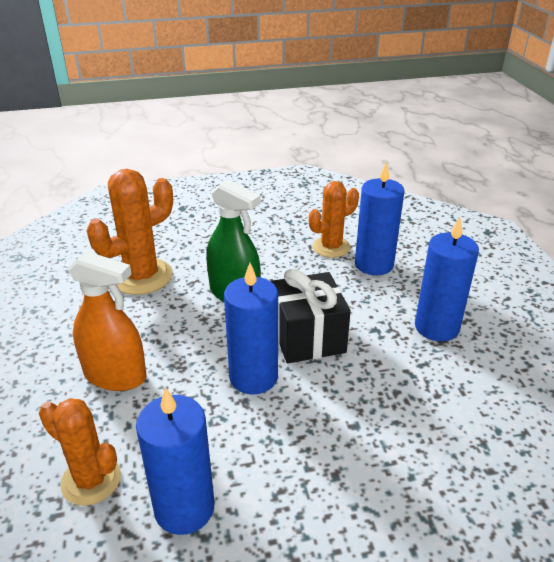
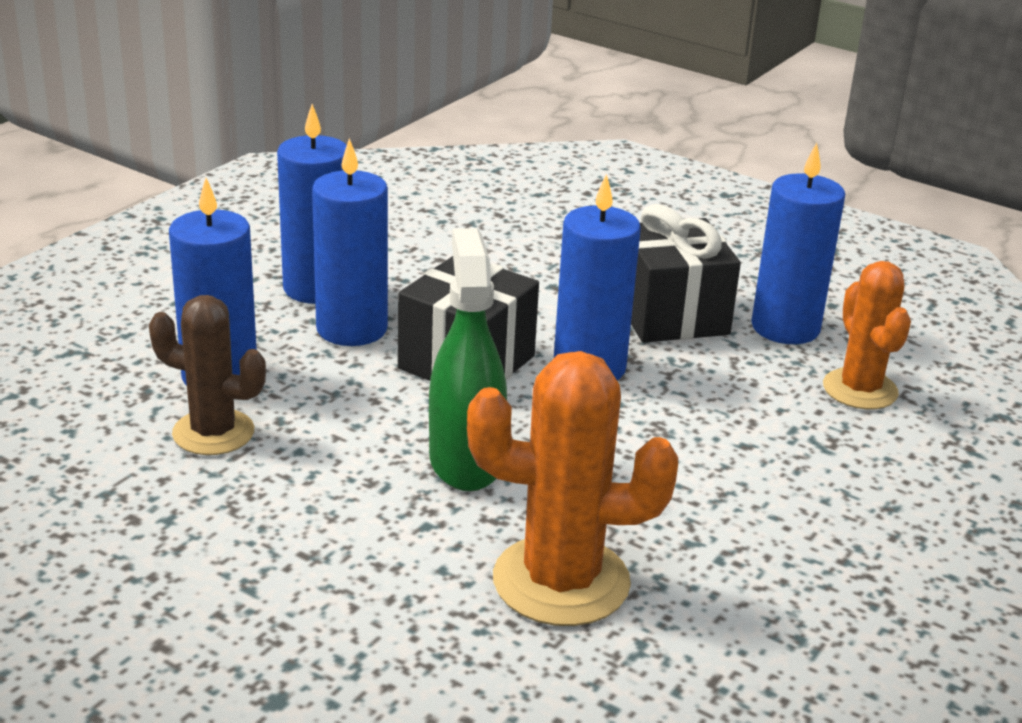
camera: 135 degrees left, 5 degrees down
orange spray bottle [67,251,146,391] -> none
orange cactus [309,181,359,258] -> brown cactus [149,295,266,455]
none -> blue candle [312,138,388,346]
none -> black gift [631,204,741,343]

